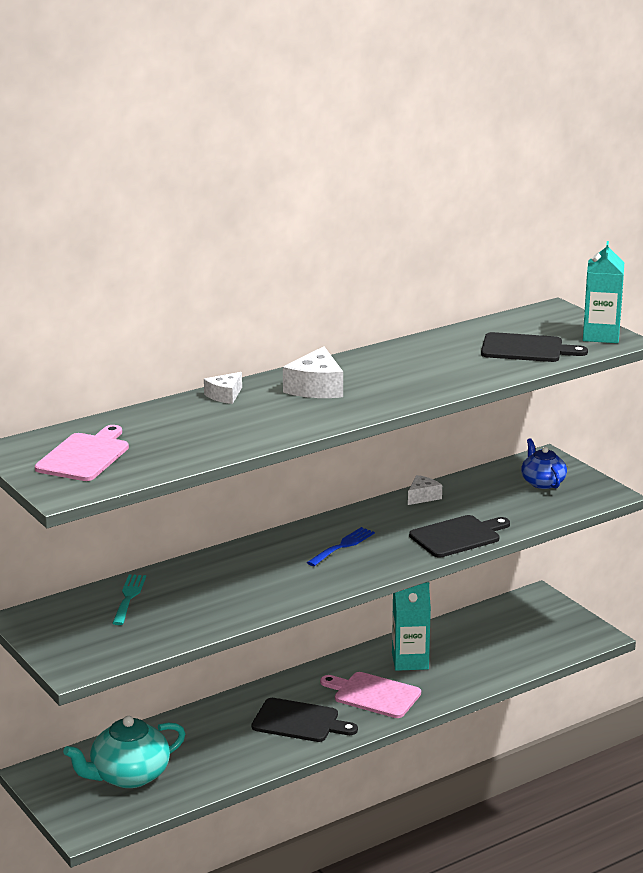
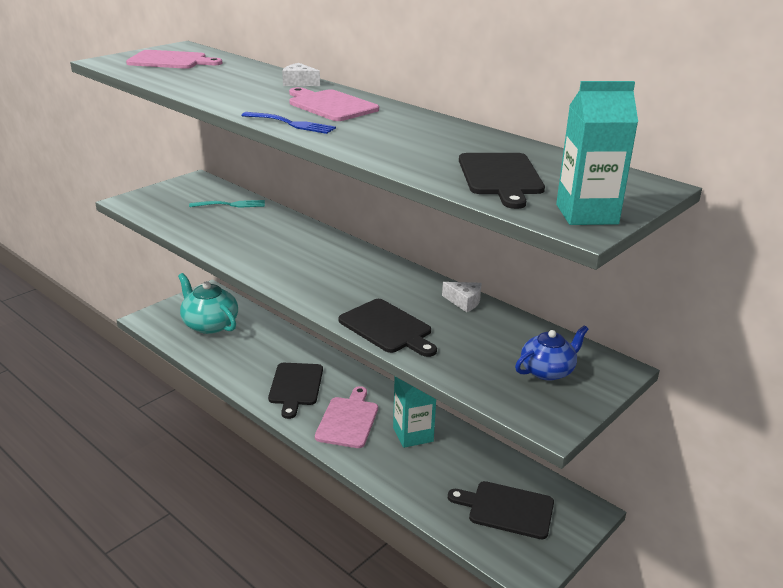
camera: 75 degrees right, 5 degrees up
white cheese [283,346,343,398] -> pink cutting board [289,87,379,121]
blue fork [307,527,375,566] -> blue fork moved to [241,112,336,134]
none -> black cutting board [448,481,554,539]

